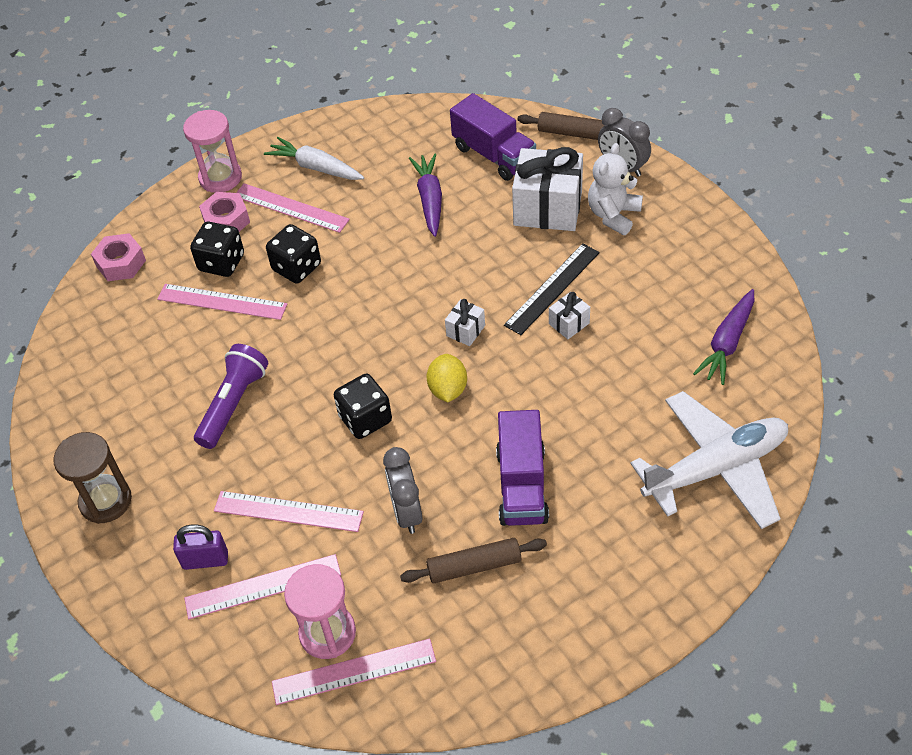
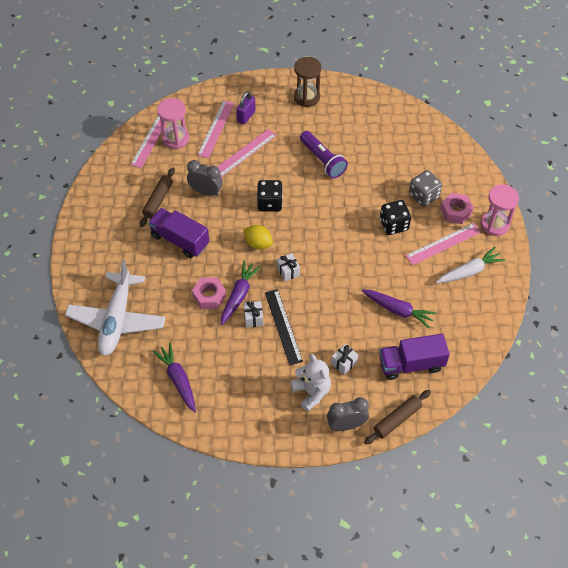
camera: 120 degrees right, 5 degrees up
pink nut [91,233,146,281] -> pink nut moved to [192,277,226,309]
pink ruler [157,284,287,320] -> none
black dice [190,222,244,277] -> grey dice [409,170,442,207]
white gift [512,147,583,231] -> white gift [331,344,358,375], size x0.46
none -> purple carrot [221,260,261,325]

